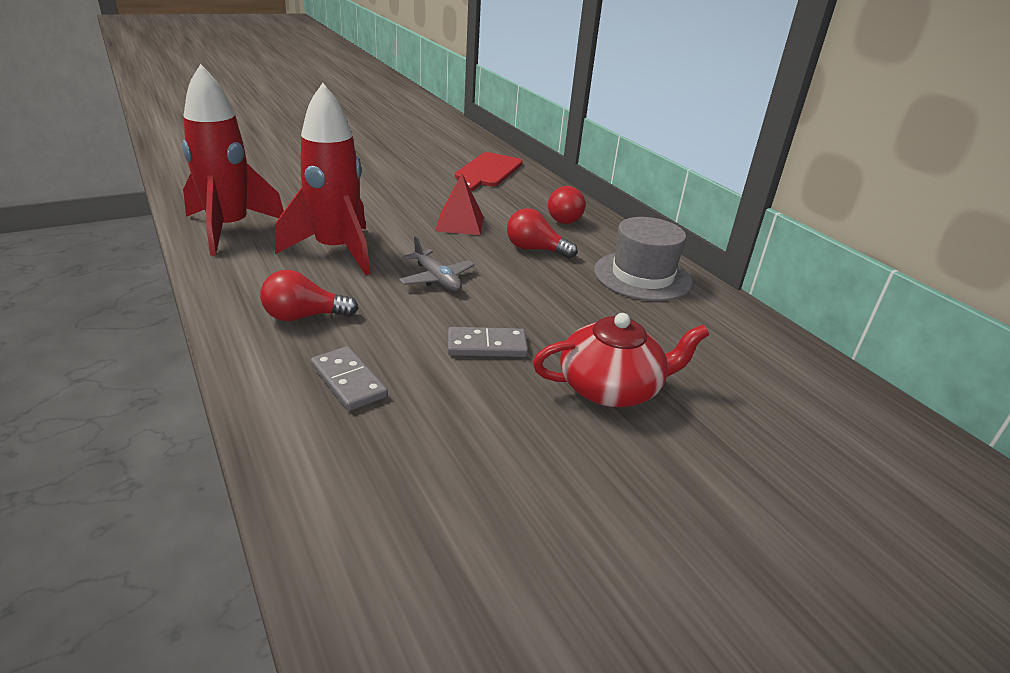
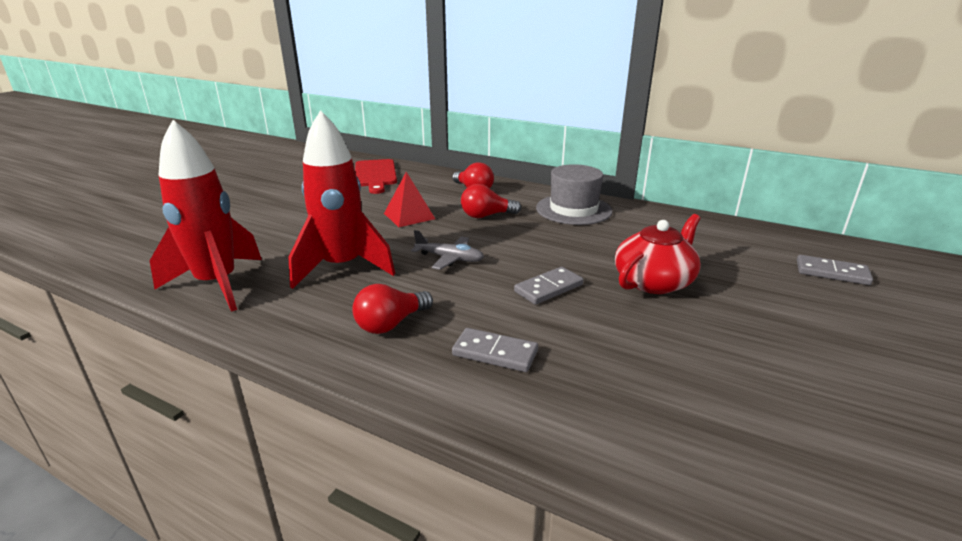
camera: 30 degrees left, 5 degrees down
none -> grey domino [797,255,873,285]

